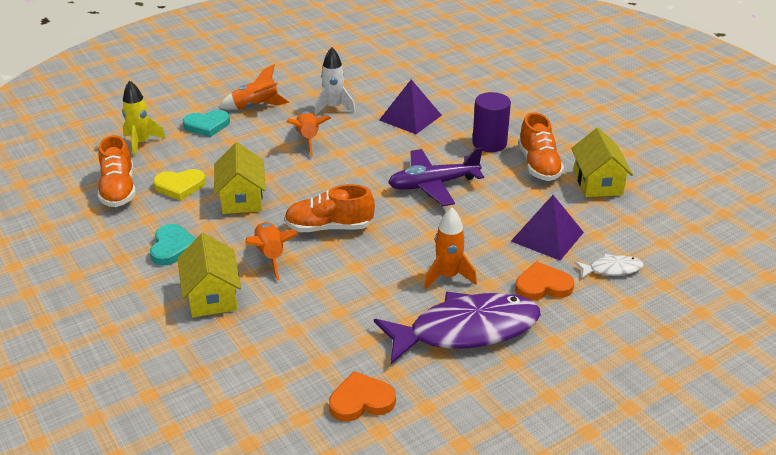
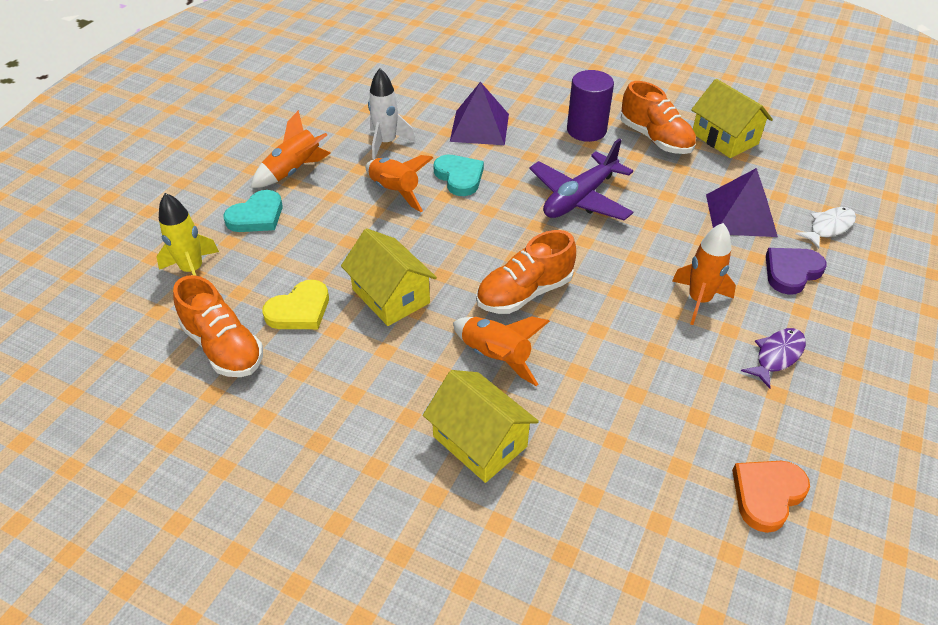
camera: 30 degrees left, 10 degrees up
turquoise heart [150,224,196,266] -> turquoise heart moved to [433,155,484,196]
purple fish [374,292,541,364] -> purple fish [741,328,806,389], size x0.44
orange heart [515,262,574,301] -> purple heart [766,248,827,295]

